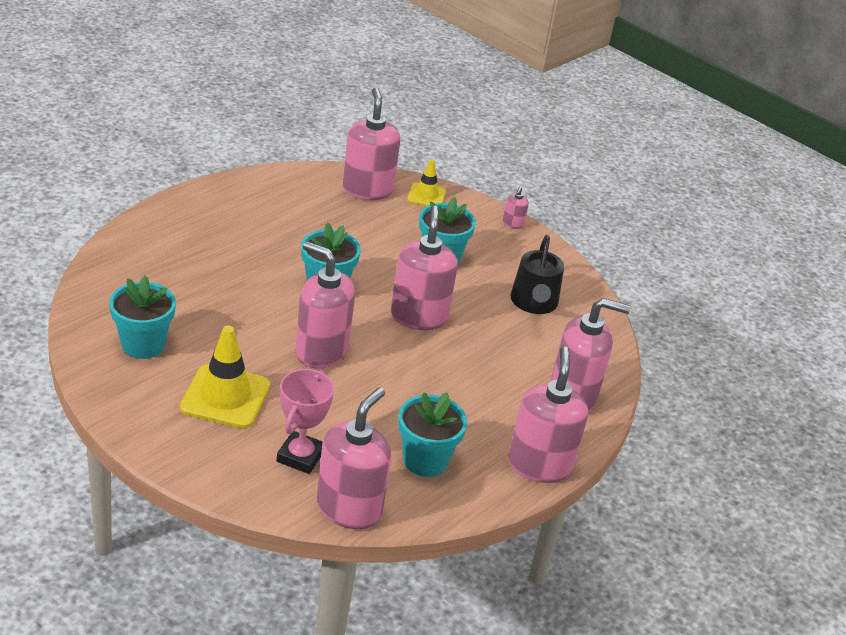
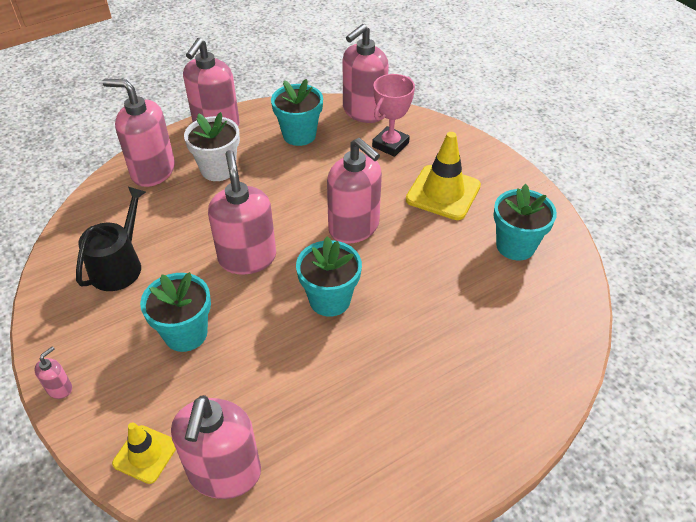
camera: 160 degrees left, 10 degrees up
pink soap dispenser [391,206,458,330] -> pink soap dispenser turned 150 degrees clockwise [208,150,276,275]
none -> white flower pot [184,112,240,181]

